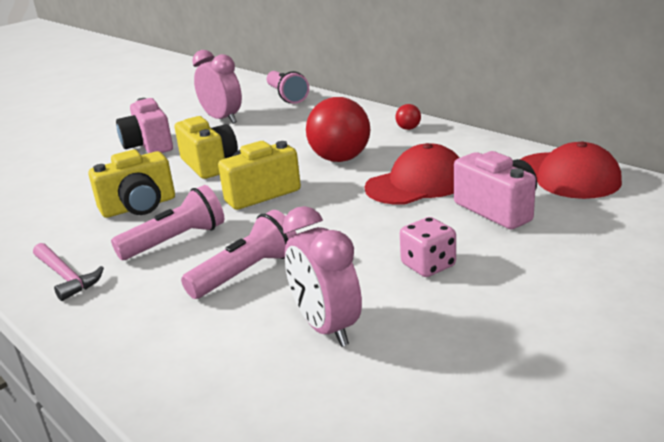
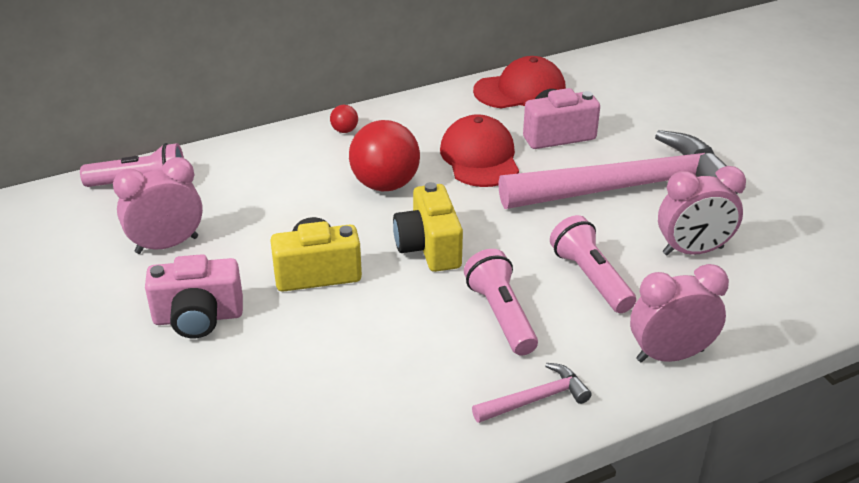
camera: 75 degrees left, 10 degrees up
yellow camera [88,150,175,218] -> none
pink dice [400,217,456,277] -> pink hammer [498,130,738,209]
none -> pink clock [630,264,729,363]

